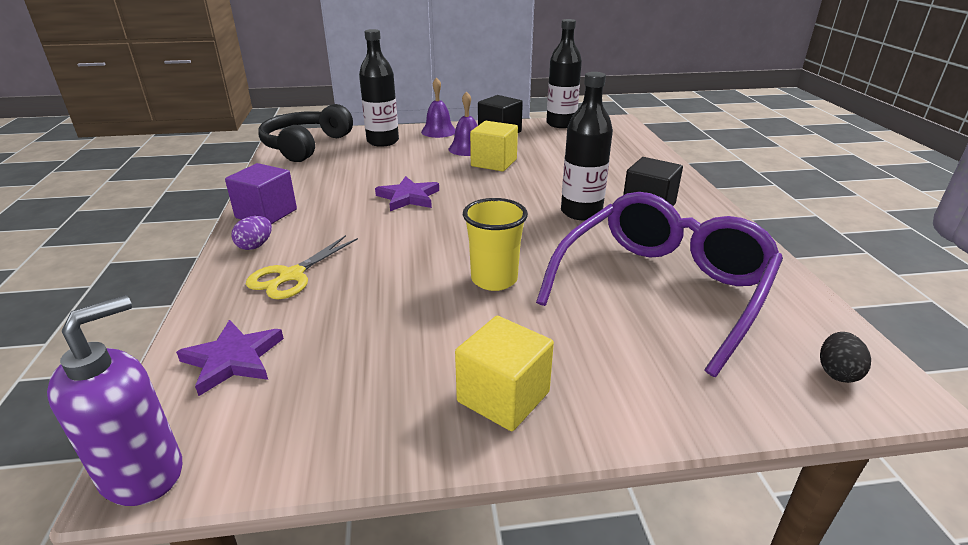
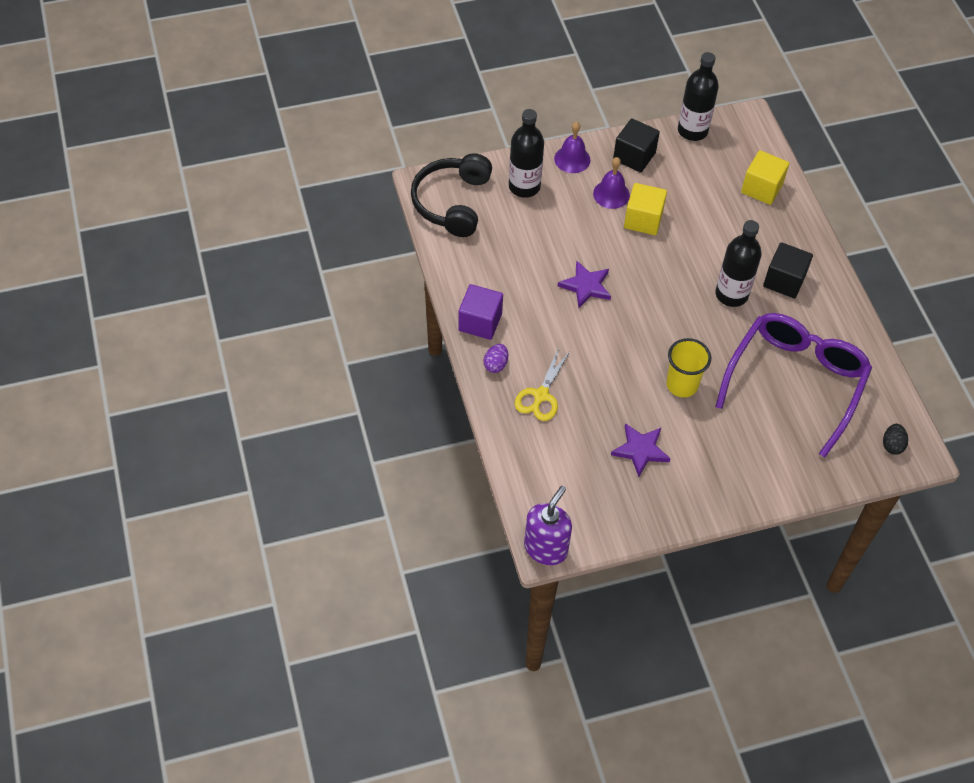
camera: 10 degrees left, 25 degrees up
purple star [176,320,284,396] -> purple star moved to [611,423,671,477]
yellow cube [455,316,554,431] -> yellow cube moved to [741,150,789,205]

